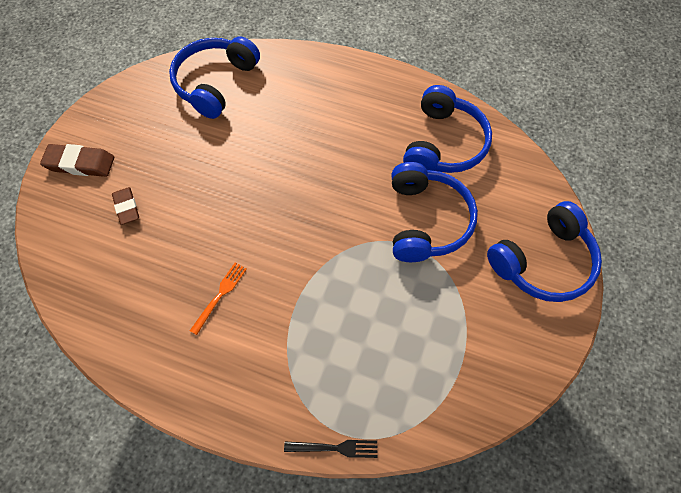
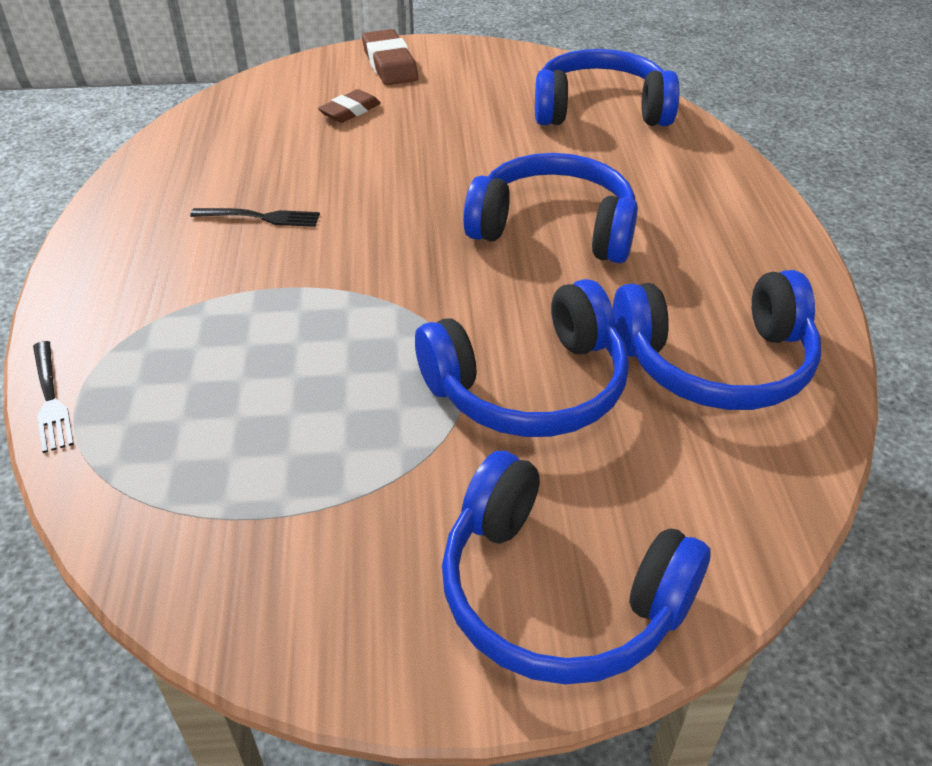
camera: 65 degrees right, 20 degrees down
orange fork [190,262,247,335] -> black fork [190,208,320,227]
none -> blue headphones [463,153,638,263]

